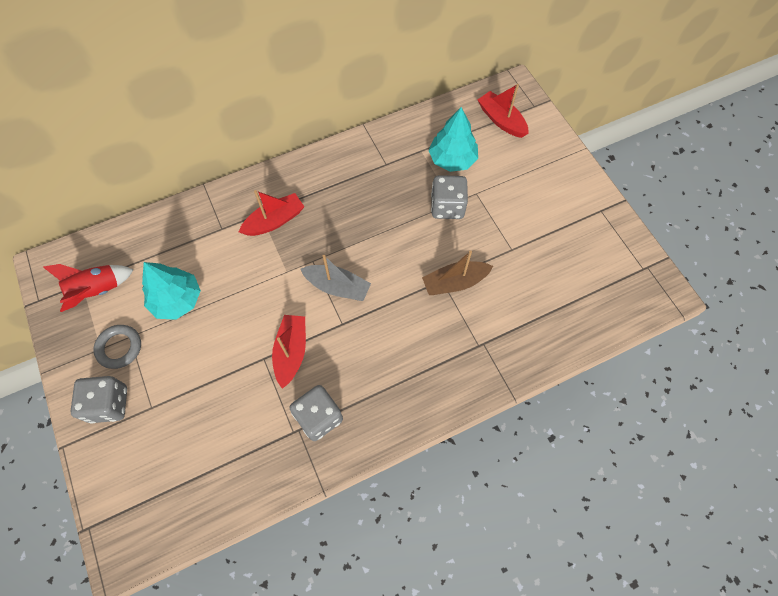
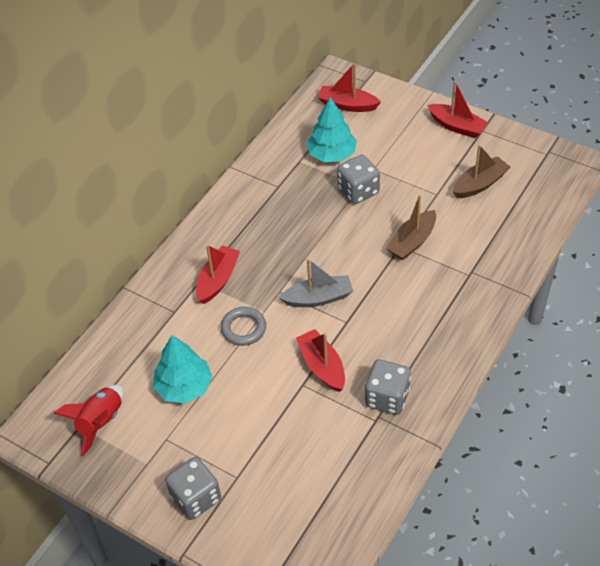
camera: 30 degrees left, 15 degrees down
grey ring [94,325,141,369] -> grey ring moved to [221,307,266,346]
none -> red boat [428,81,489,138]
none -> brown boat [453,145,510,198]

